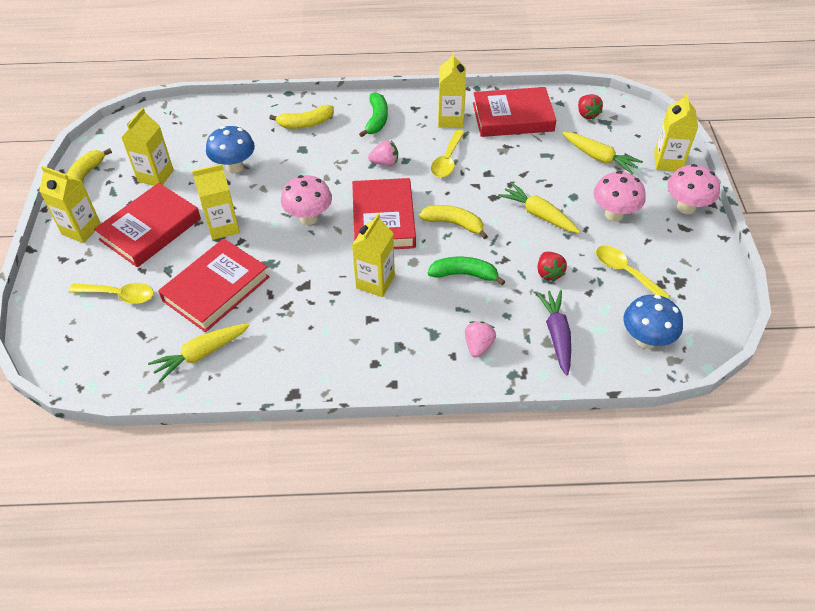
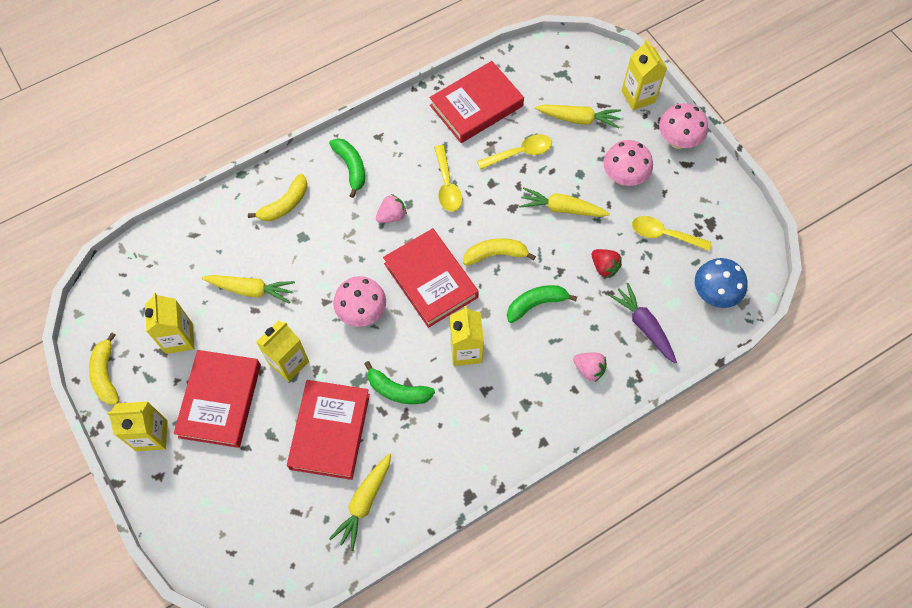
camera: 30 degrees left, 15 degrees up
yellow spoon [69,283,154,304] -> yellow spoon moved to [477,134,552,169]
blue mushroom [206,126,255,174] -> yellow carrot [202,275,295,304]
yellow carton [438,51,466,128] -> none
pink strawberry [465,321,496,358] -> pink strawberry turned 135 degrees clockwise [573,352,607,382]
red strawberry [578,94,603,120] -> none
none -> green banana [364,361,435,404]

